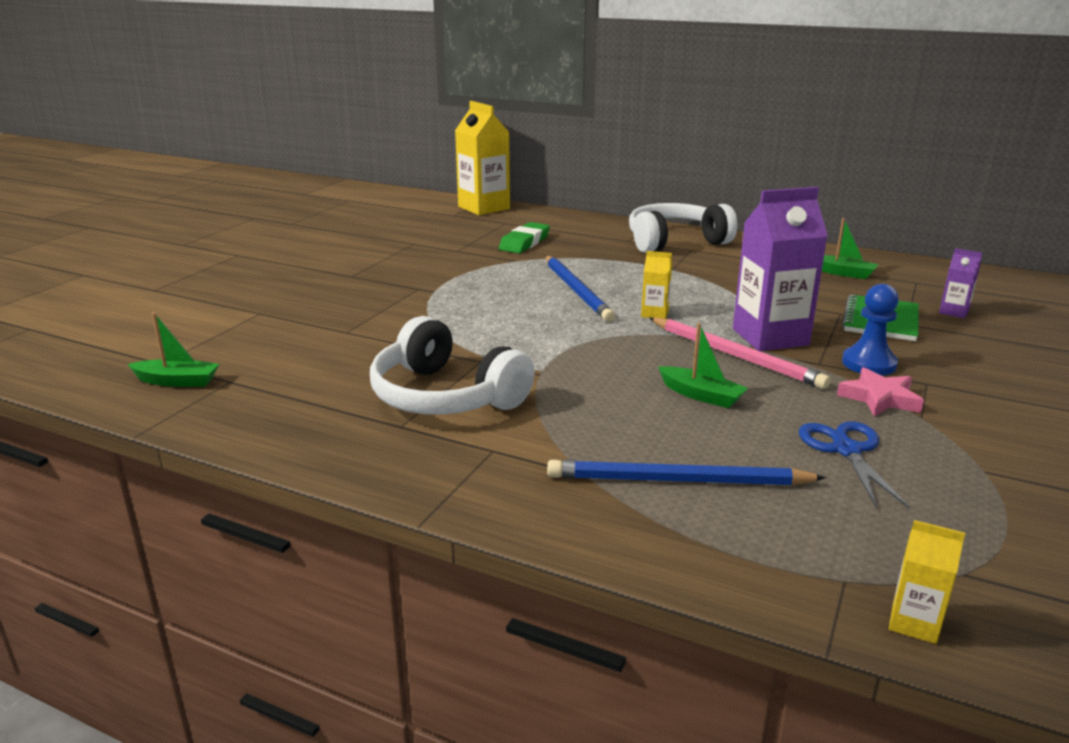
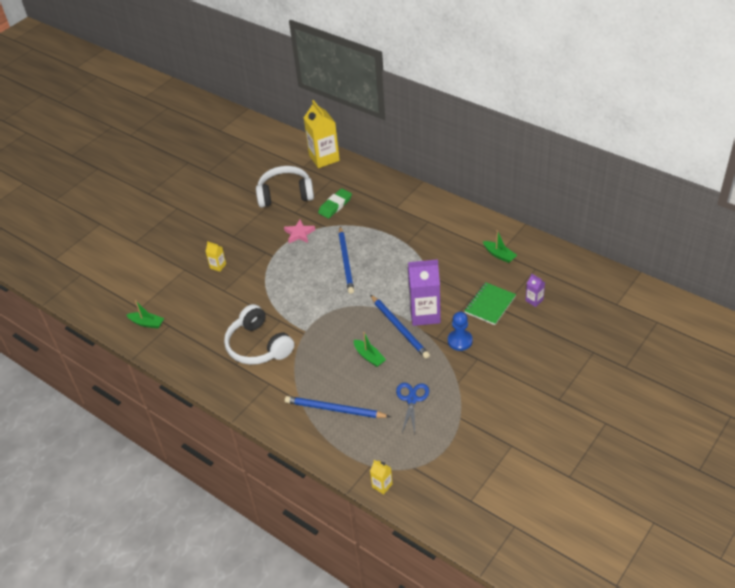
camera: 15 degrees right, 20 degrees up
white headphones [629,203,738,253] -> white headphones moved to [256,166,314,208]
yellow carton [641,251,672,318] -> yellow carton moved to [205,241,226,272]
pink pencil [649,317,831,389] -> blue pencil [371,295,430,359]
pink star [837,367,924,417] -> pink star moved to [284,219,315,243]

